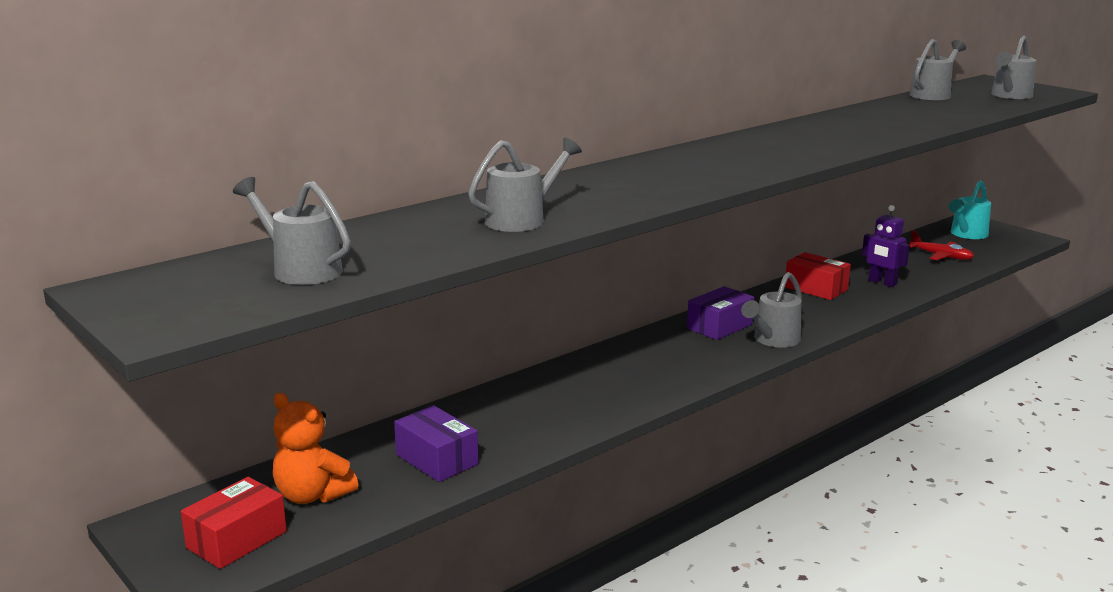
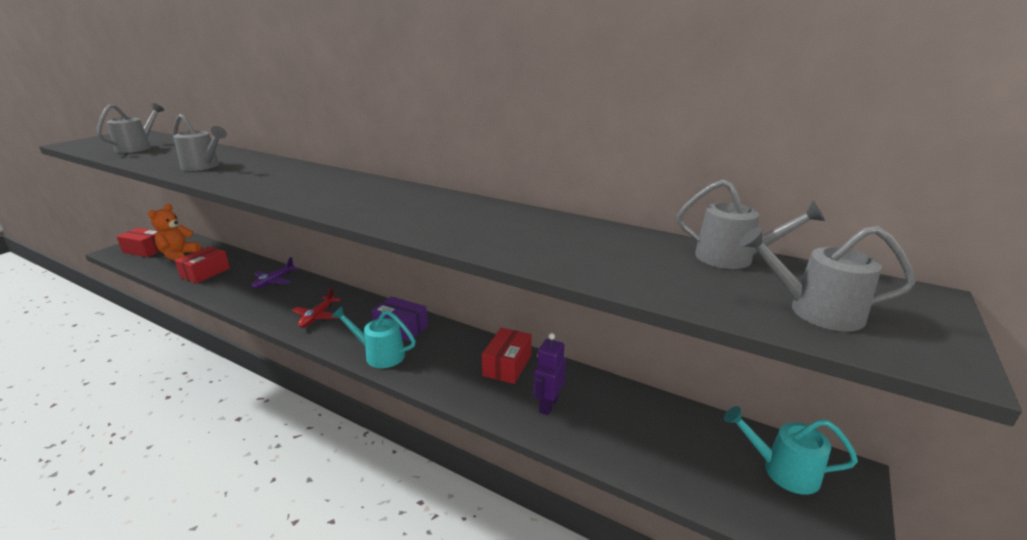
camera: 70 degrees right, 5 degrees up
purple box [394,405,478,482] -> red box [175,246,230,283]
grey watering can [741,272,802,348] -> turquoise watering can [331,306,416,368]
red plane [910,230,974,261] -> red plane moved to [292,287,341,328]
none -> purple plane [251,257,299,289]

